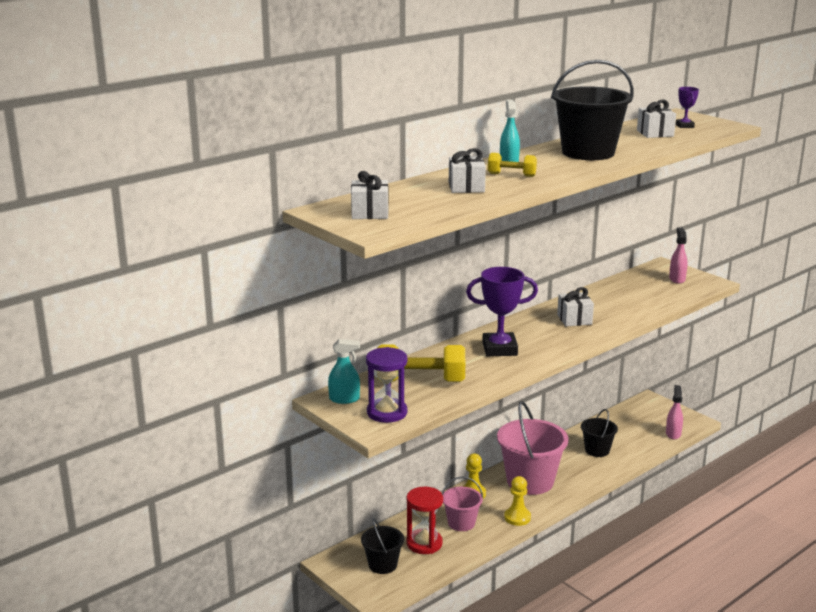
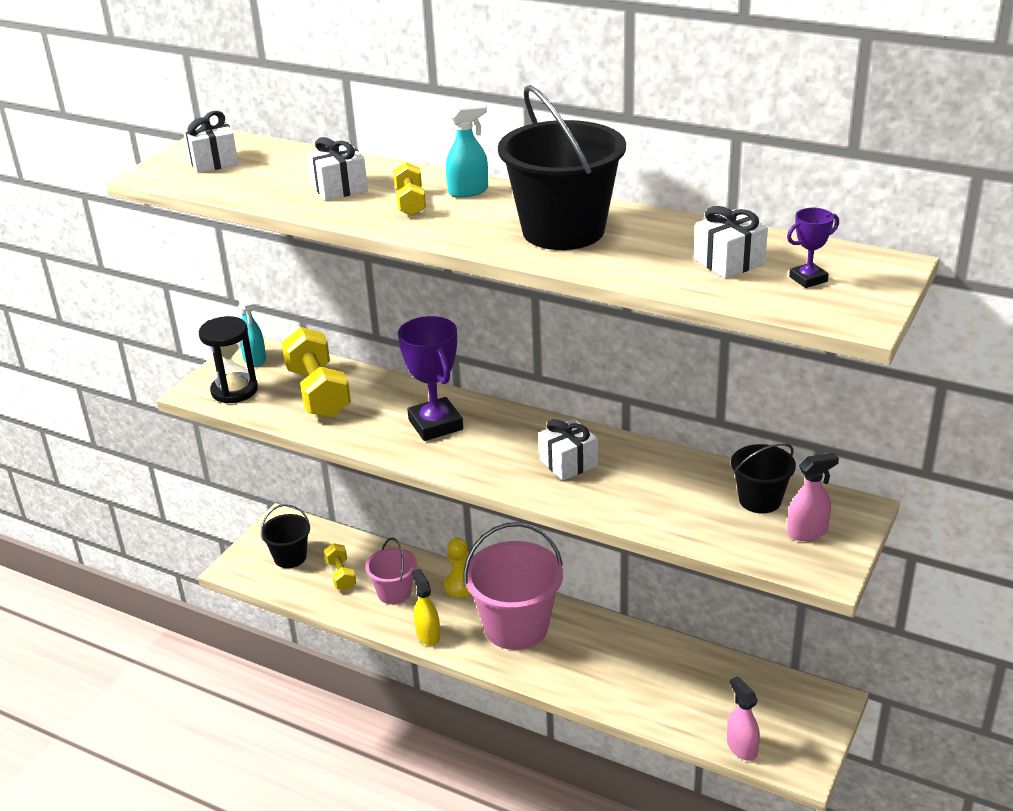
camera: 70 degrees right, 10 degrees up
purple hourglass [366,347,407,423] -> black hourglass [199,316,258,404]
red hourglass [407,487,443,554] -> yellow dumbbell [324,543,356,590]
yellow pawn [504,476,531,526] -> yellow spray bottle [412,569,440,646]
black bucket [581,409,618,457] -> black bucket moved to [731,443,796,513]
pink spray bottle [666,385,683,439] -> pink spray bottle turned 105 degrees counterclockwise [727,676,760,761]

